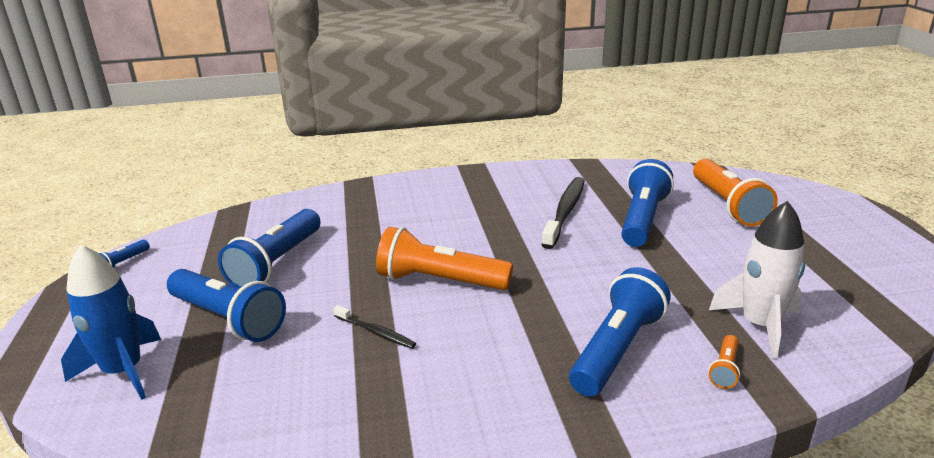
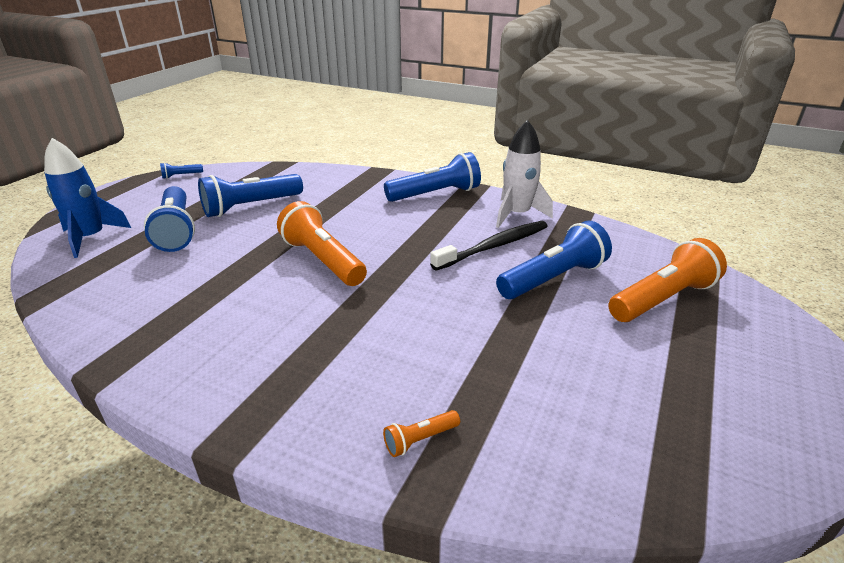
camera: 35 degrees right, 5 degrees up
black toothbrush [333,305,416,349] -> none
blue flashlight [569,267,671,396] -> blue flashlight moved to [384,152,481,202]
orange flashlight [693,159,778,226] -> orange flashlight turned 150 degrees counterclockwise [608,238,727,322]
white rocket [709,201,805,359] -> white rocket moved to [496,120,553,228]

